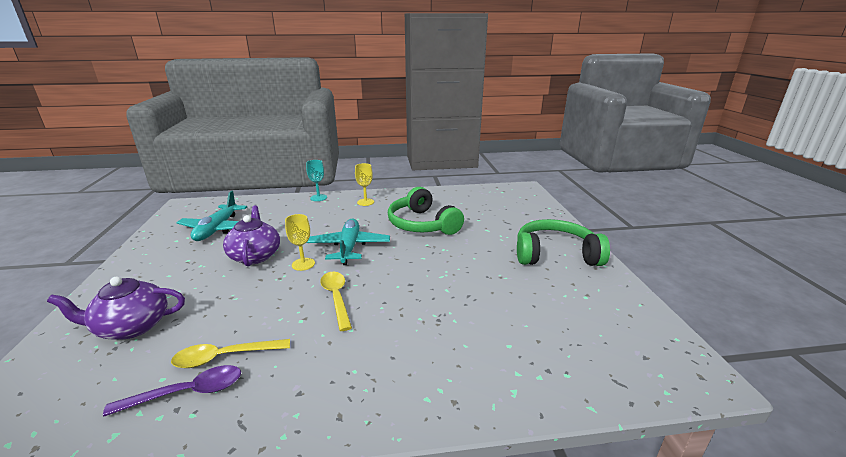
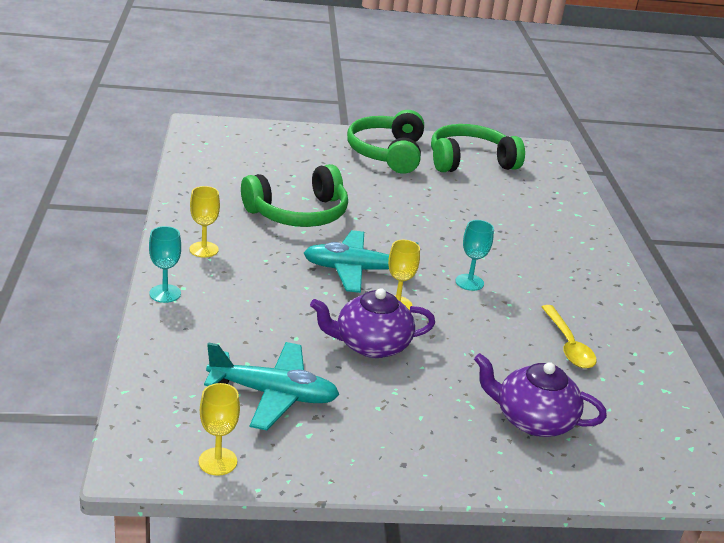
camera: 90 degrees left, 5 degrees up
purple teapot [47,277,185,340] -> purple teapot turned 120 degrees clockwise [474,353,607,437]
purple spoon [103,365,241,417] -> none
yellow spoon [320,272,352,331] -> turquoise goblet [455,220,494,291]
none -> yellow goblet [199,383,240,476]
none -> green headphones [431,124,525,172]

